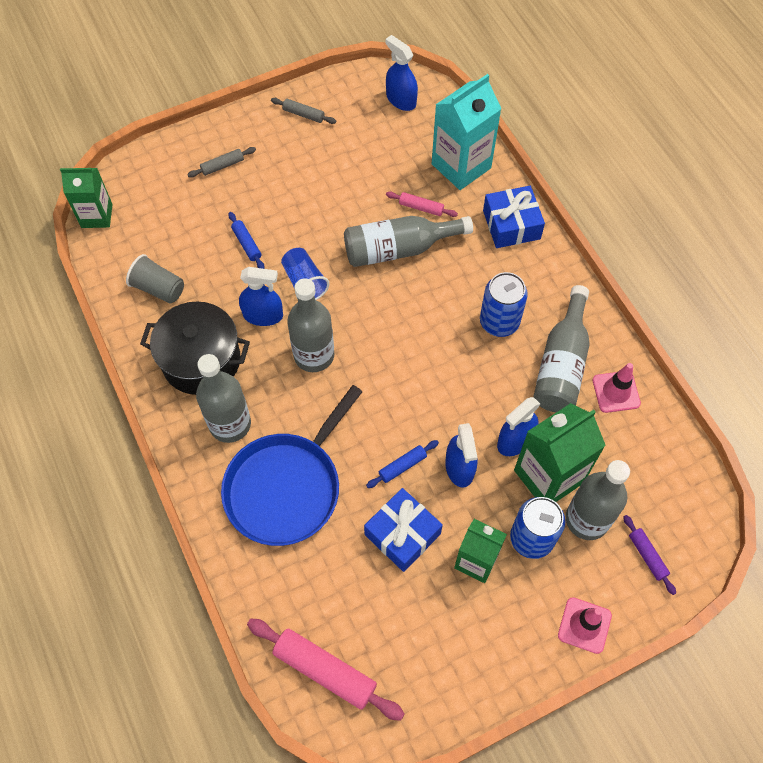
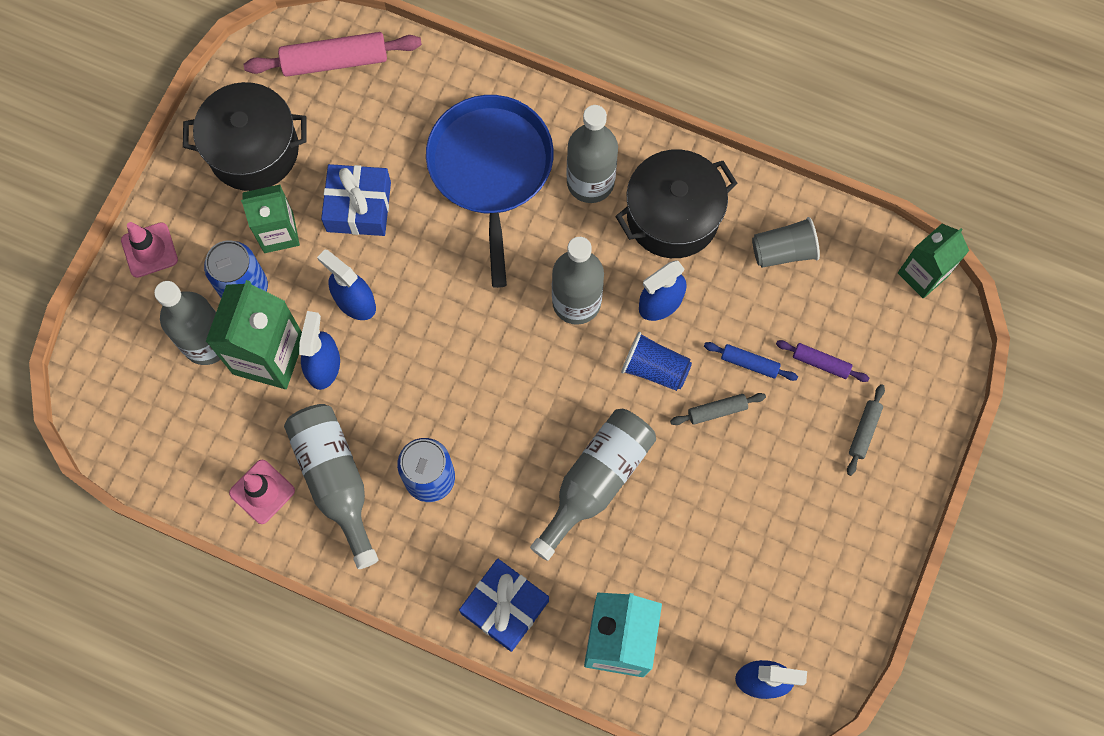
camera: 140 degrees right, 10 degrees up
grey rolling pin [271,98,336,124] -> grey rolling pin moved to [670,393,766,425]
blue rolling pin [366,440,439,488] -> none
pink rolling pin [386,191,458,217] -> none
purple rolling pin [623,515,676,595] -> purple rolling pin moved to [776,340,870,382]
none -> black pot [183,82,307,191]

